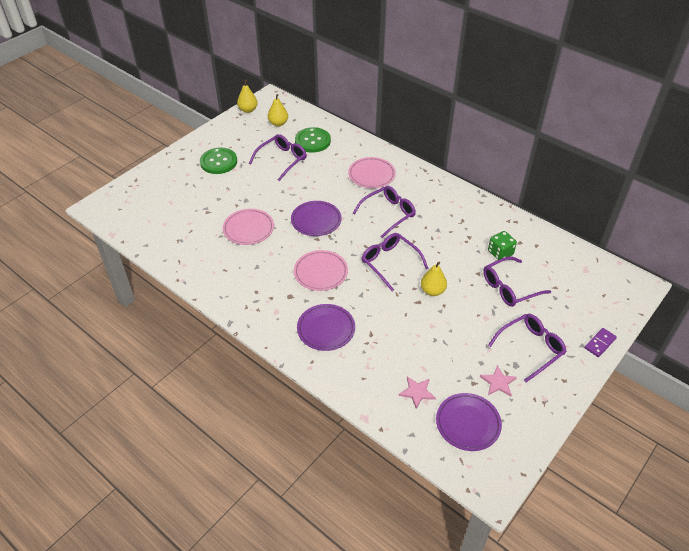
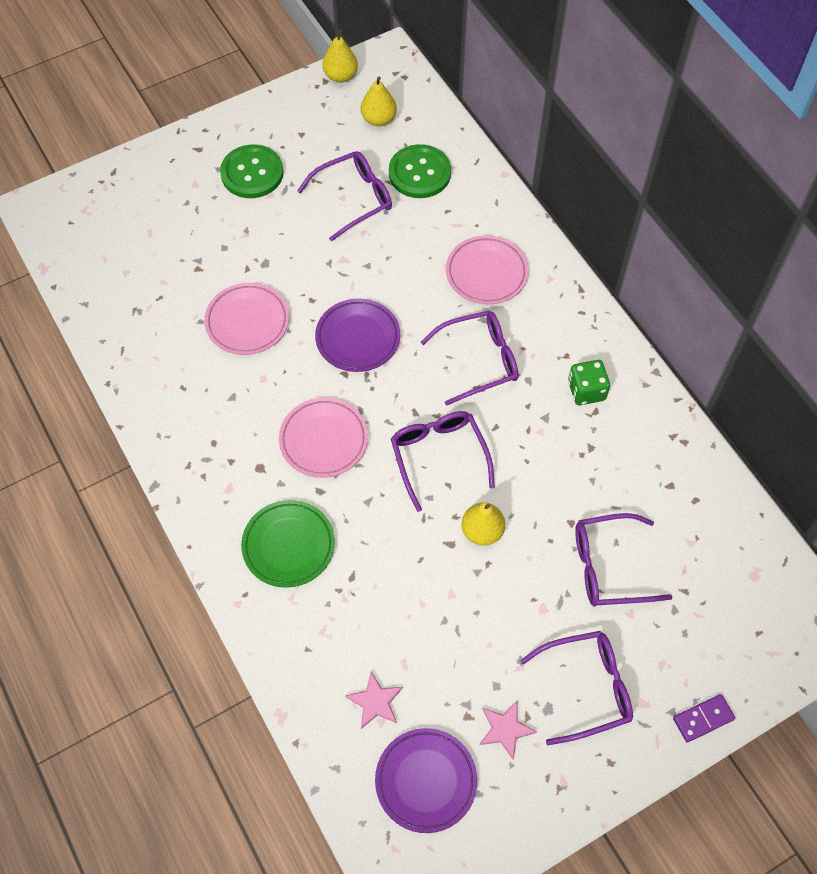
camera: 20 degrees right, 15 degrees up
purple plate [297,304,355,351] -> green plate [241,500,335,588]
green dice [488,231,517,260] -> green dice moved to [568,360,610,405]

